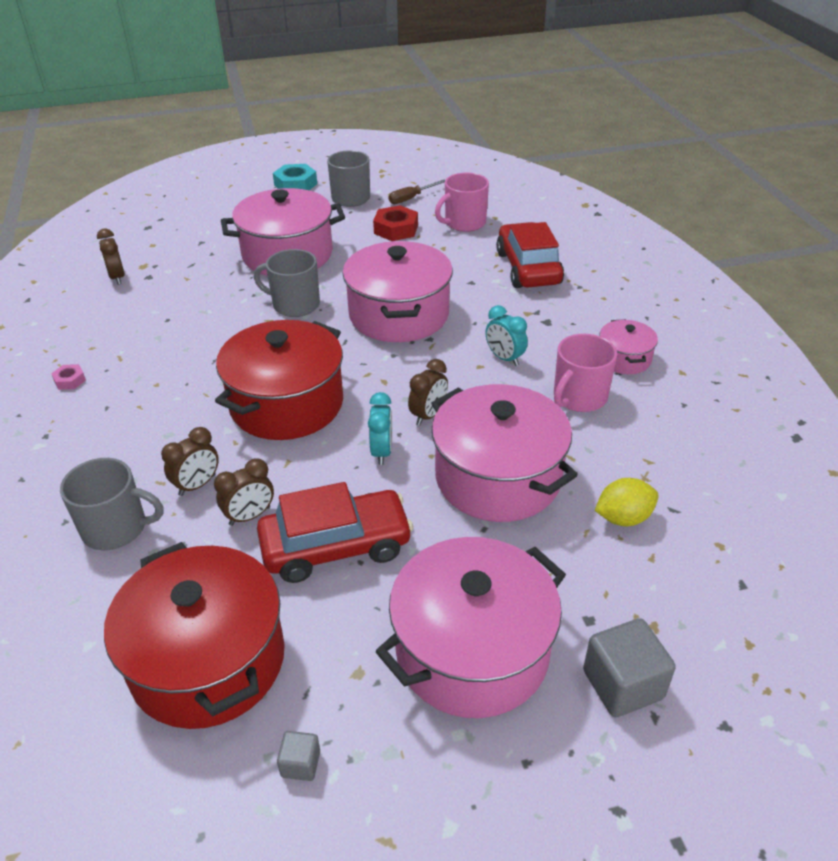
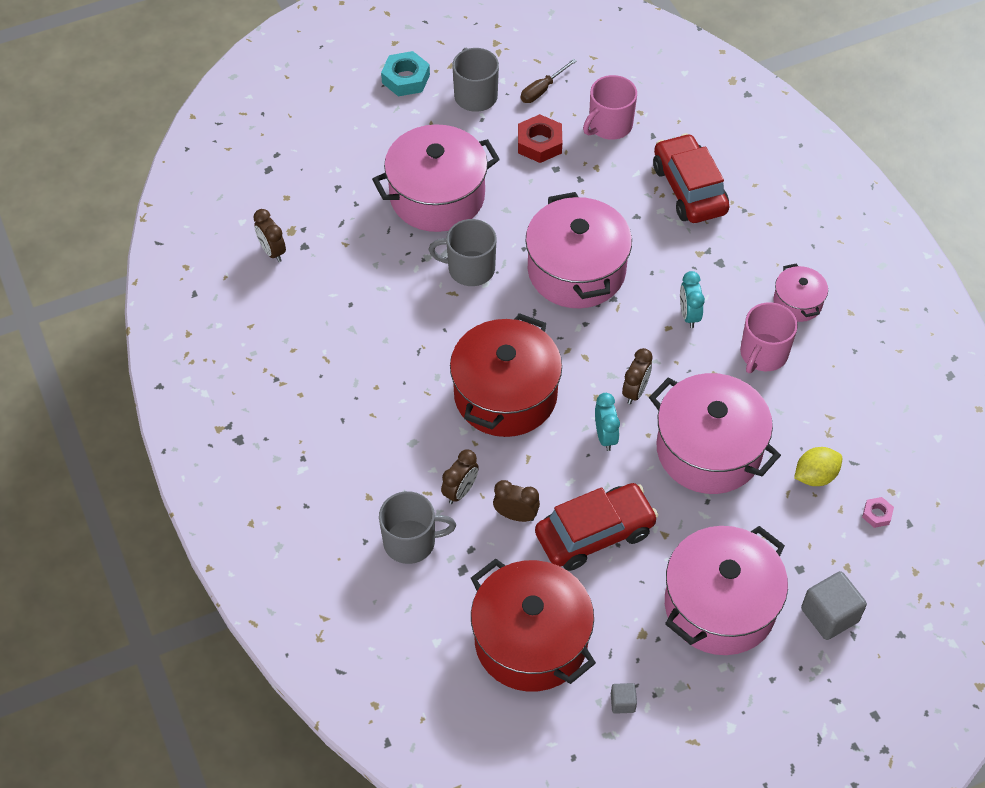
camera: 10 degrees left, 15 degrees up
pink nut [51,364,86,390] -> pink nut moved to [862,497,894,528]
brown clock [214,458,274,526] -> brown clock turned 120 degrees counterclockwise [493,480,540,522]
turquoise clock [485,305,528,366] -> turquoise clock turned 45 degrees clockwise [680,271,705,328]

